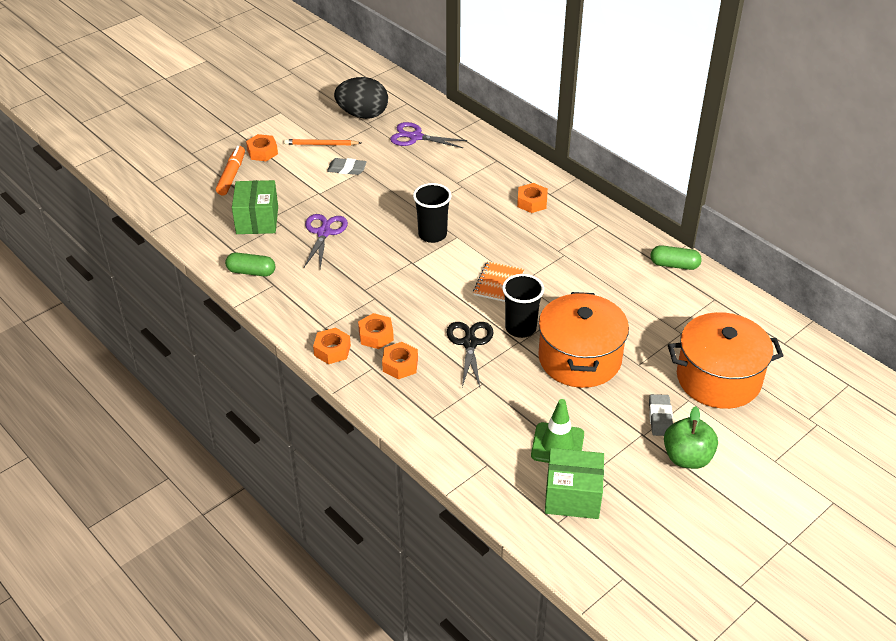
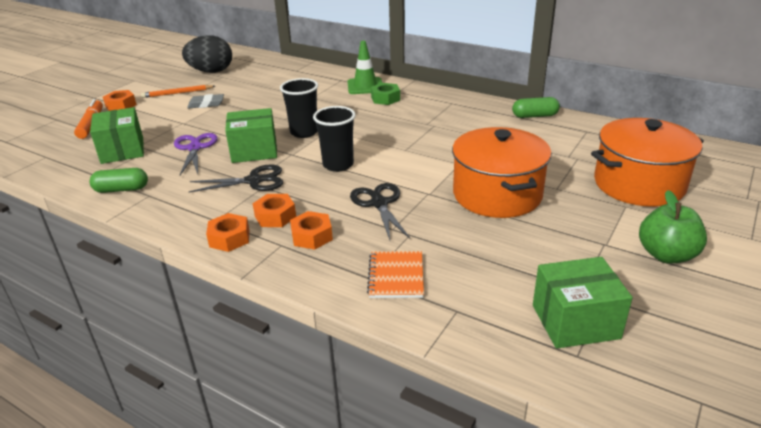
camera: 15 degrees left, 10 degrees down
purple scissors [390,122,467,148] -> none
orange notebook [473,261,524,302] -> orange notebook moved to [367,251,424,298]
black cup [502,274,544,338] -> black cup moved to [313,106,356,172]
orange nut [517,183,548,213] -> green nut [371,83,400,105]
green traffic cone [531,399,584,463] -> green traffic cone moved to [348,41,382,94]
grey eraser [649,394,673,436] -> none
none -> black scissors [189,164,283,192]
none -> green box [225,108,277,163]

